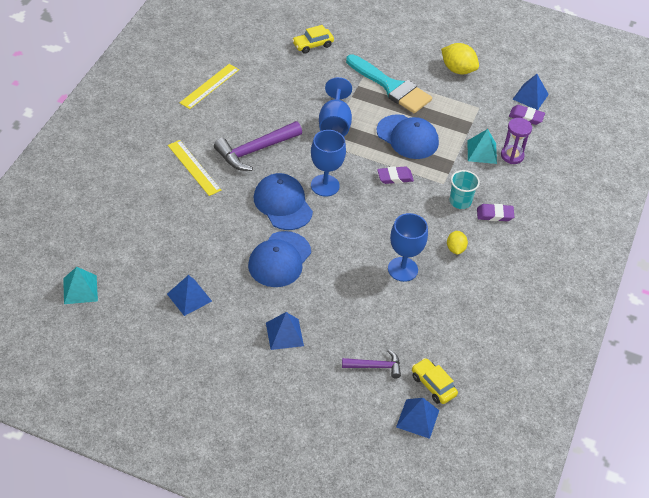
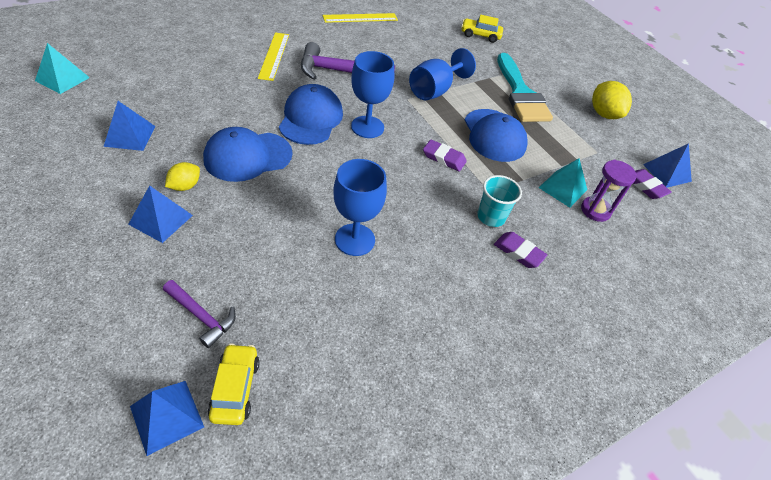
camera: 35 degrees right, 0 degrees up
yellow lemon [447,231,468,255] -> yellow lemon moved to [165,162,200,191]

